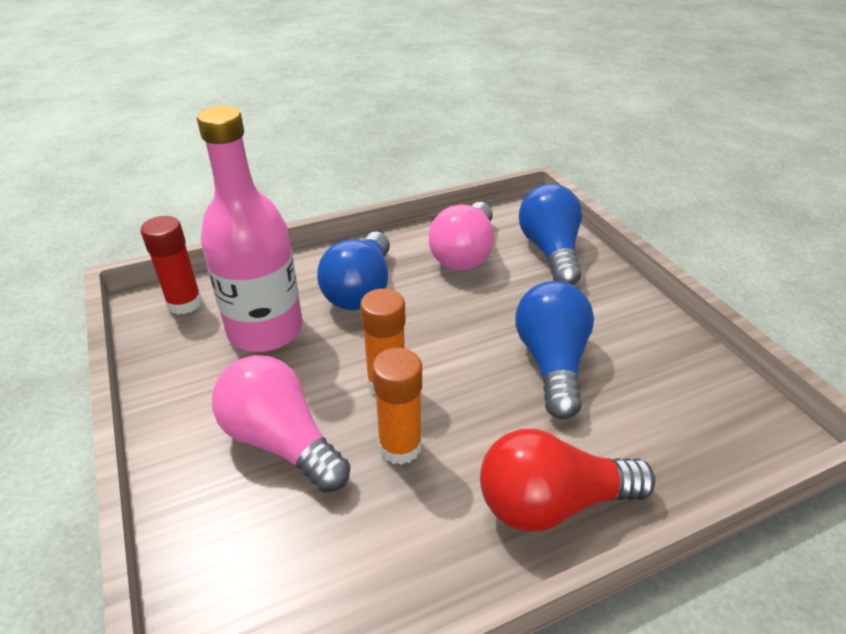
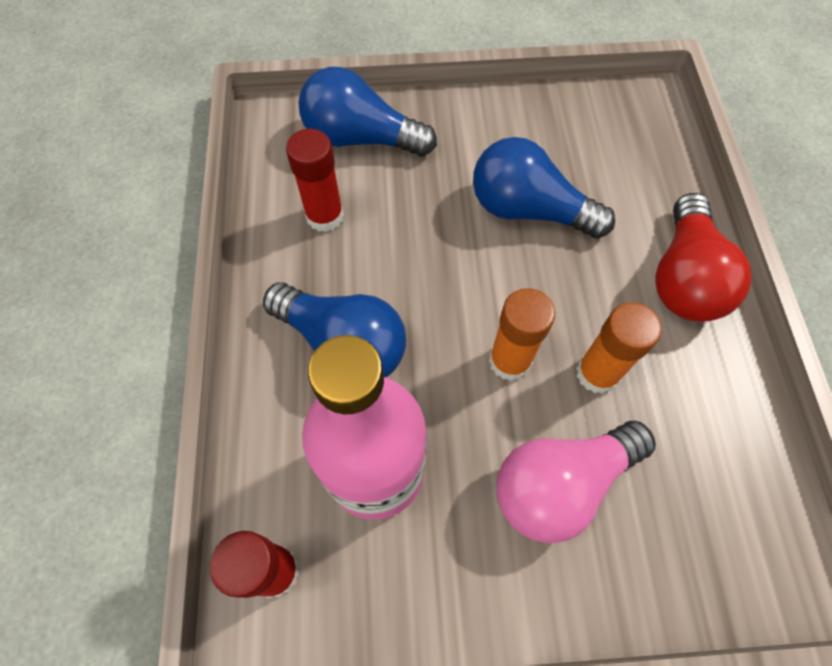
camera: 70 degrees left, 25 degrees up
pink light bulb [429,202,494,271] -> red glue stick [286,129,344,232]

